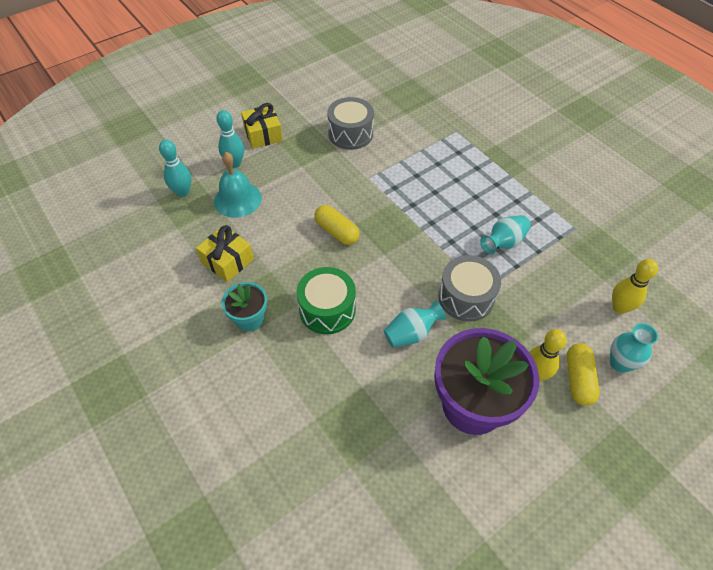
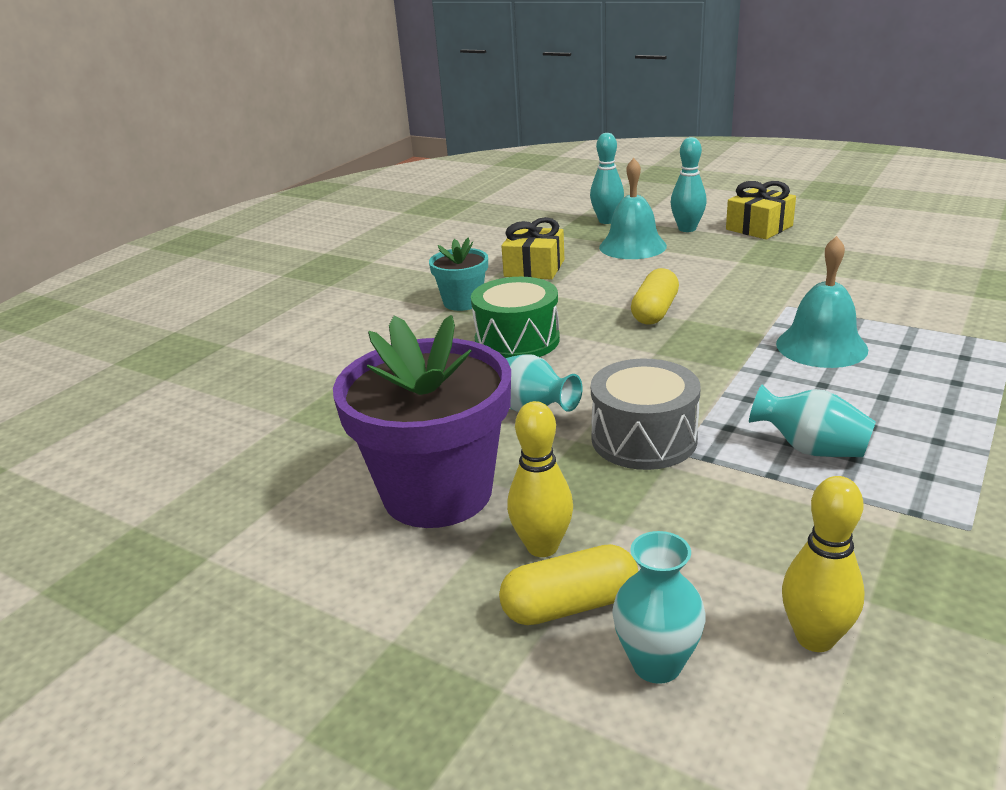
camera: 70 degrees right, 25 degrees down
grey drum [327,97,374,150] -> none
none -> turquoise bell [776,236,868,368]

